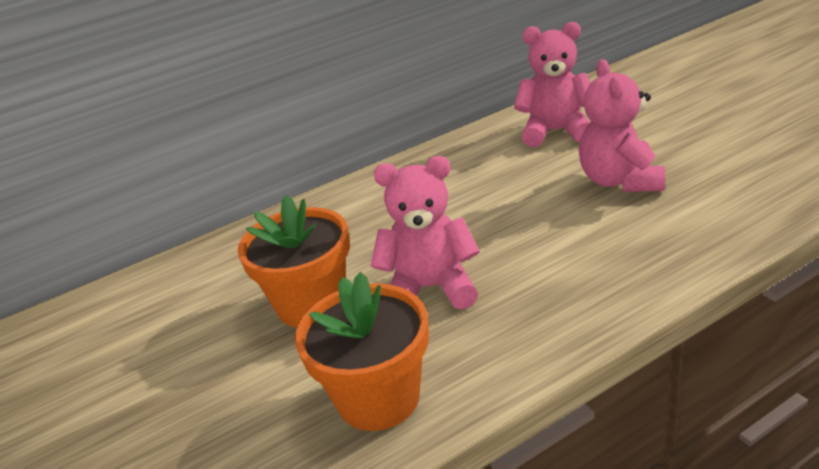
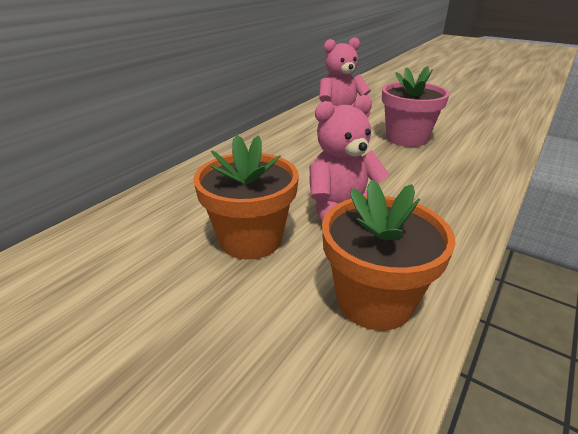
camera: 30 degrees left, 0 degrees up
pink teddy bear [578,59,665,192] -> pink flower pot [382,66,450,147]

